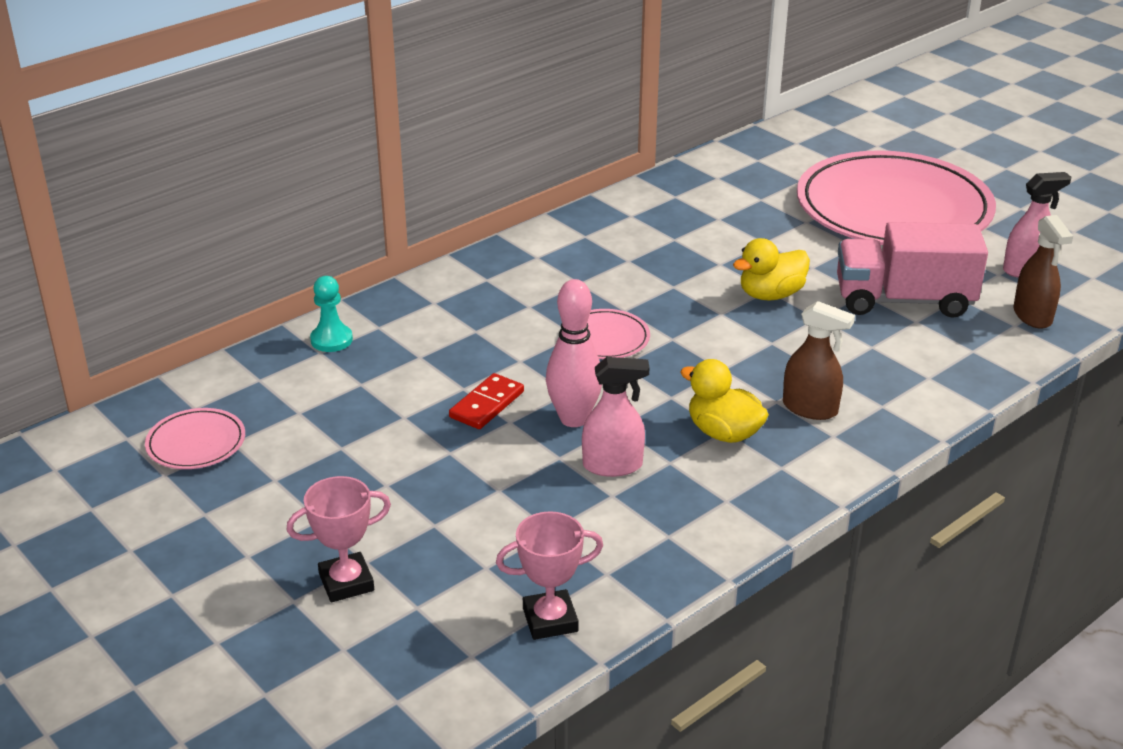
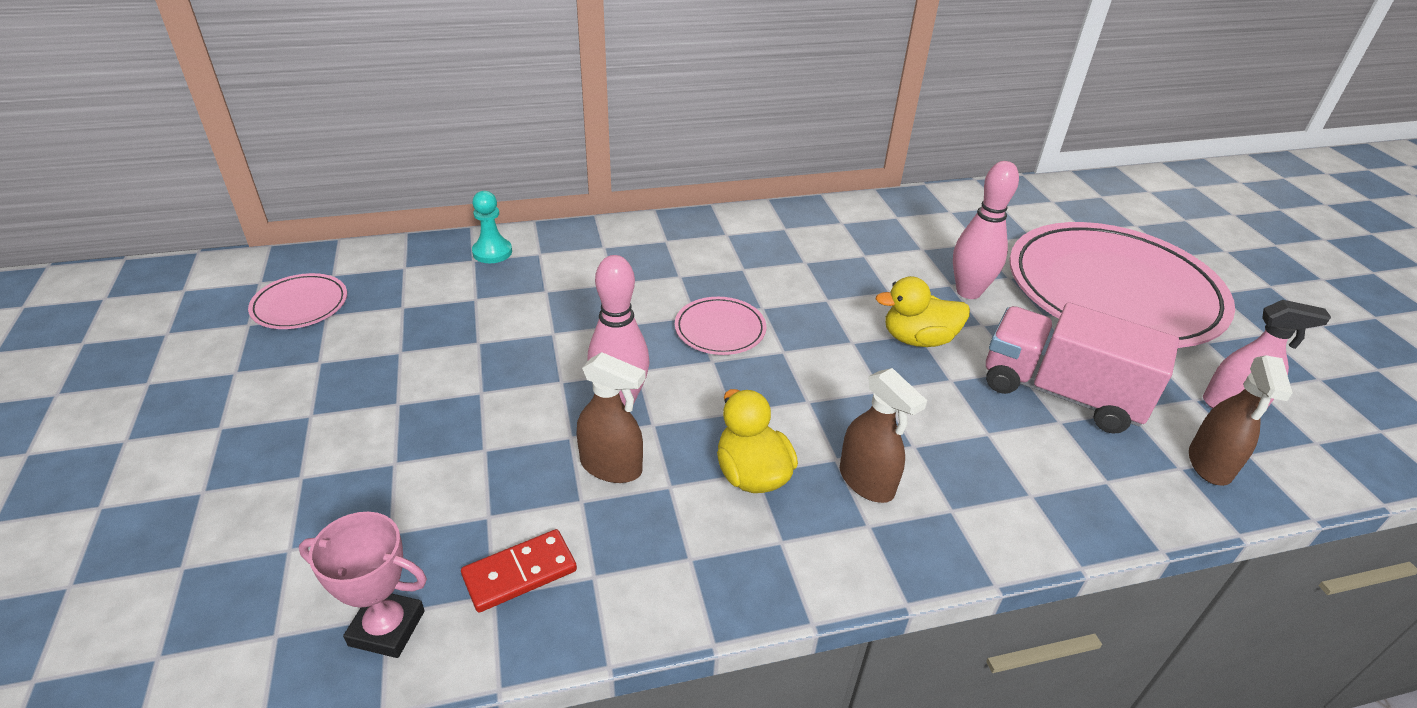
camera: 25 degrees right, 5 degrees up
pink trophy [287,476,391,602] -> none
red domino [449,373,524,429] -> red domino moved to [461,529,577,612]
pink spray bottle [582,357,650,477] -> brown spray bottle [576,352,646,483]
none -> pink bowling pin [953,161,1019,299]

